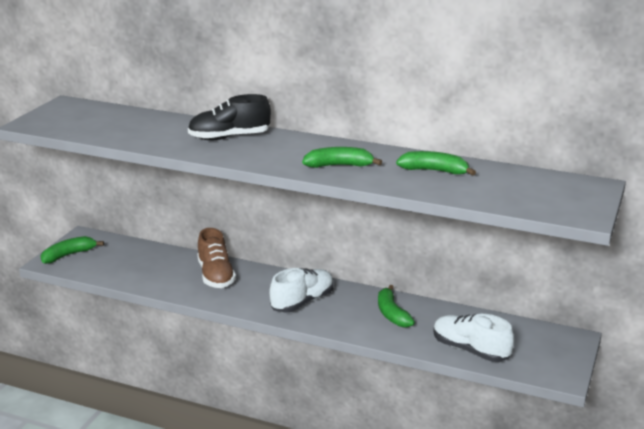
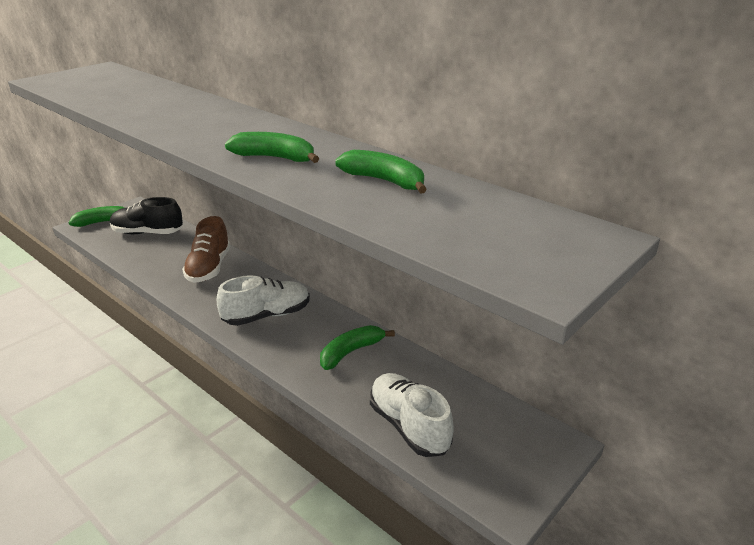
camera: 20 degrees right, 5 degrees up
black shoe [188,94,271,140] -> black shoe moved to [110,197,183,234]
green banana [378,285,415,328] -> green banana turned 45 degrees clockwise [320,325,395,370]

